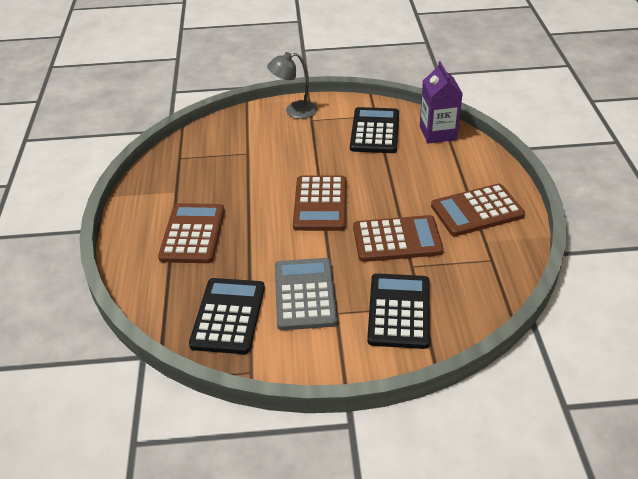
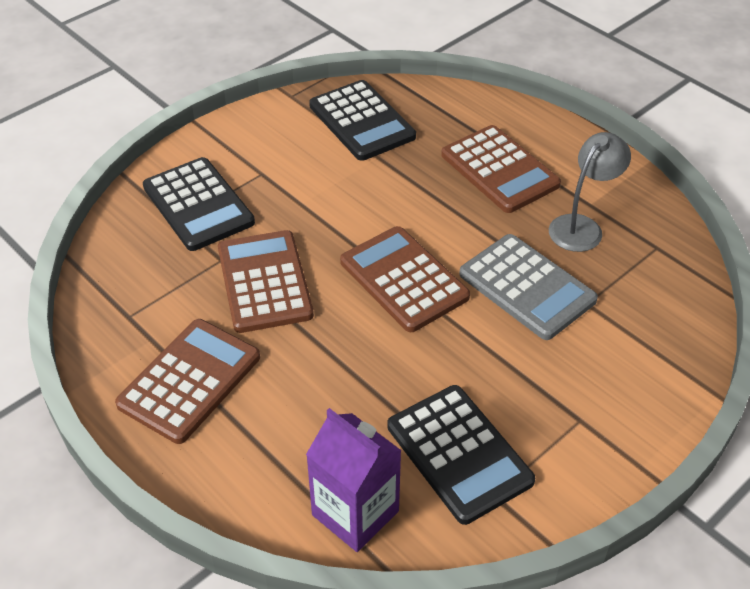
camera: 140 degrees right, 5 degrees up
grey lamp [267,52,317,119] -> grey lamp moved to [549,132,631,252]
grey calculator [275,258,337,330] -> grey calculator moved to [459,234,598,340]
brown calculator [353,215,443,262] -> brown calculator turned 120 degrees clockwise [218,230,314,333]

